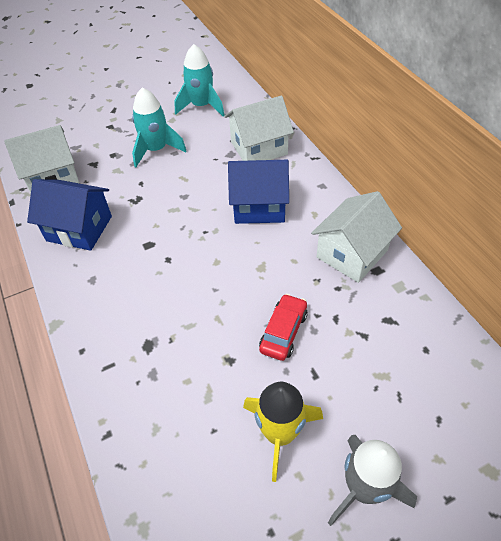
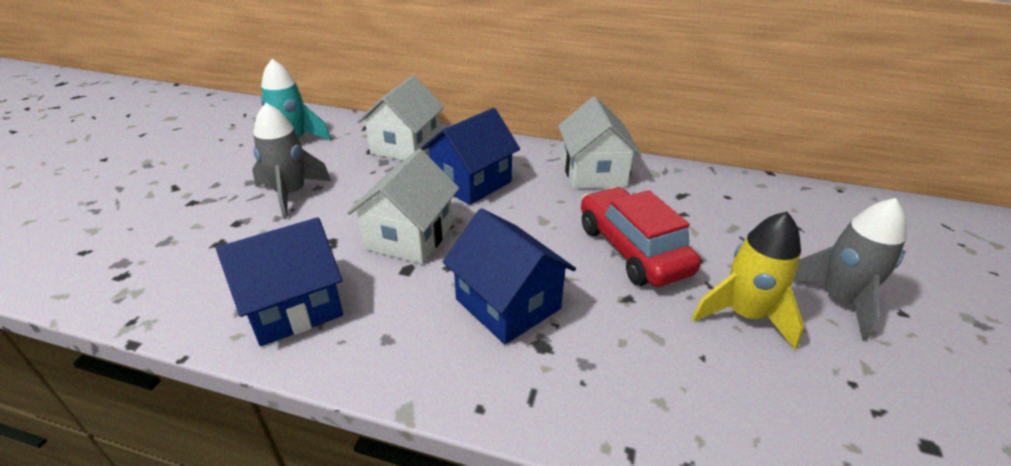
camera: 50 degrees left, 15 degrees down
white house [4,125,80,193] -> white house moved to [347,149,459,264]
turquoise rocket [132,87,186,167] -> grey rocket [252,103,331,219]
red car [259,294,307,361] -> red car [581,187,701,287], size x1.66
none -> blue house [443,208,576,344]

